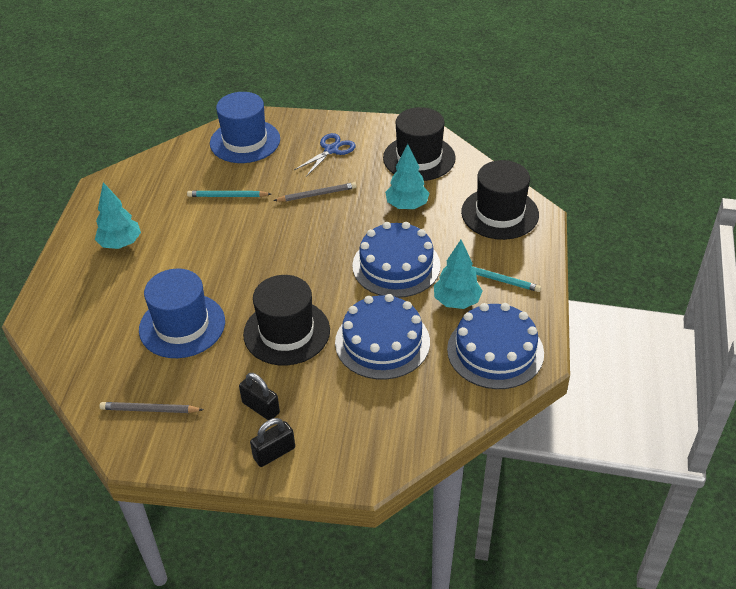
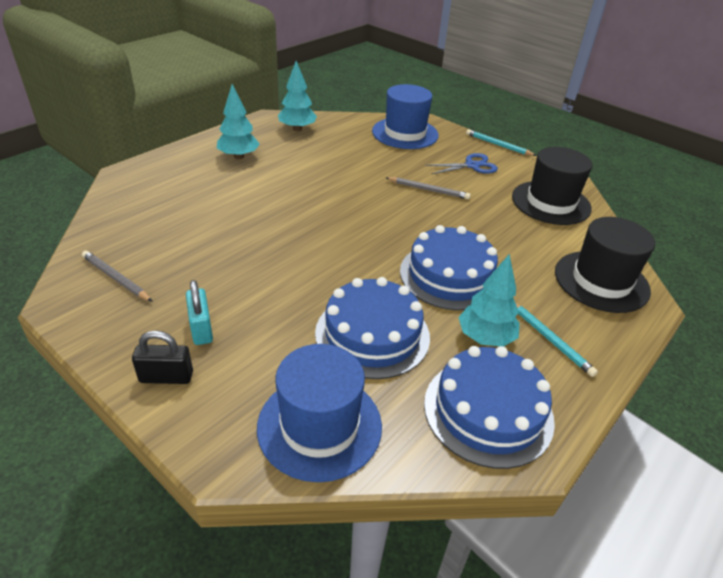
camera: 30 degrees right, 5 degrees down
blue hat [139,268,225,358] -> blue hat moved to [257,344,382,482]
turquoise pencil [187,191,271,197] -> turquoise pencil moved to [466,129,537,156]
black padlock [239,373,280,420] -> turquoise padlock [186,280,213,345]
black hat [243,275,330,365] -> none
turquoise tree [385,144,429,209] -> turquoise tree moved to [278,61,317,131]

